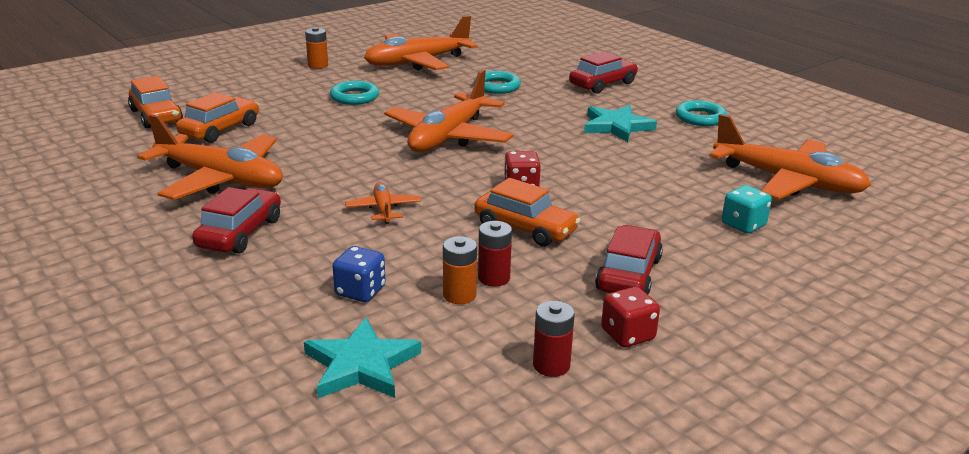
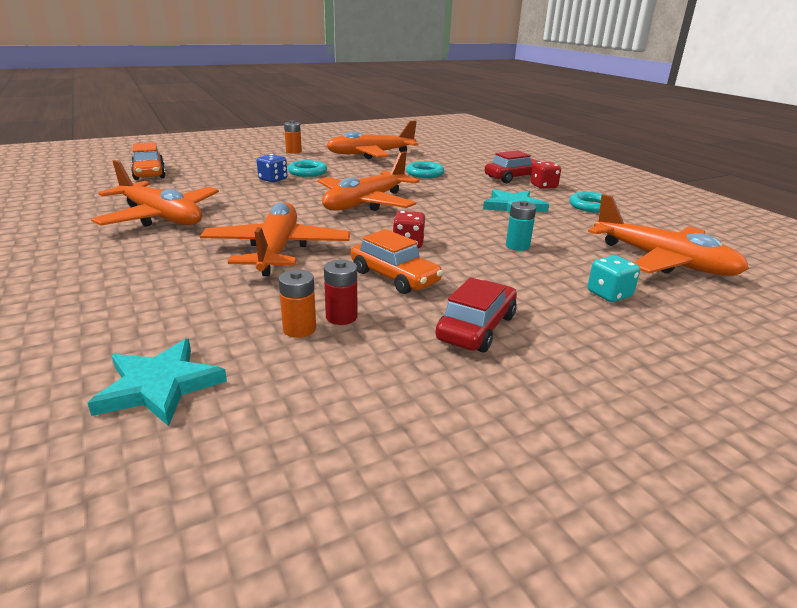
camera: 10 degrees right, 0 degrees up
orange car [176,92,259,143] -> none
red car [192,187,281,254] -> none
blue dice [333,246,386,302] -> blue dice moved to [257,154,287,182]
orange plane [345,182,421,224] -> orange plane [200,202,350,276], size x2.17
red battery [533,301,575,377] -> none
red dice [601,287,660,347] -> red dice moved to [531,162,561,189]
none -> turquoise battery [506,201,536,251]

